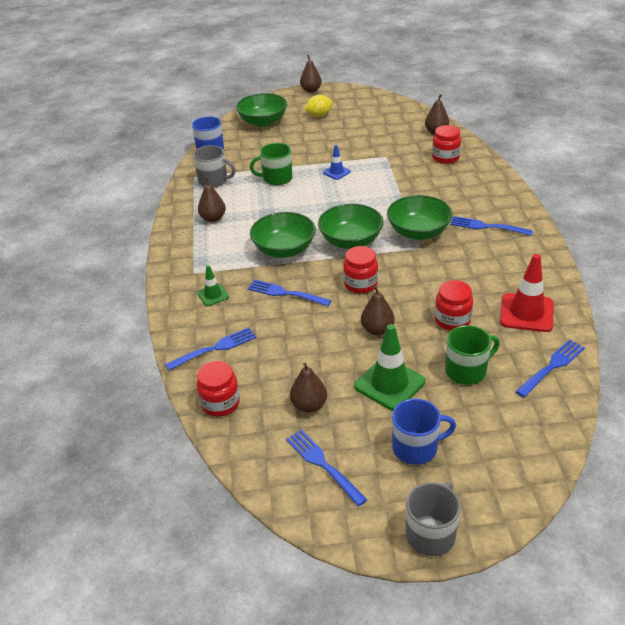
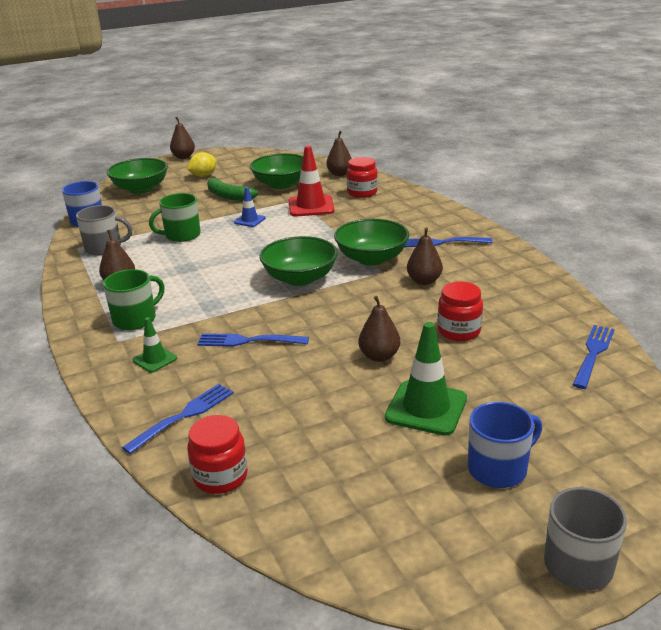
camera: 20 degrees left, 10 degrees down
green bowl [250,212,316,258] -> green bowl moved to [250,153,303,189]
blue fork [286,430,368,506] -> none
brown pear [290,363,327,413] -> brown pear moved to [407,227,443,285]
red jar [343,246,378,294] -> none
green mug [445,325,500,385] -> green mug moved to [103,269,165,330]
red traffic cone [500,254,553,332] -> red traffic cone moved to [288,145,335,216]
none -> green banana [207,176,258,201]

